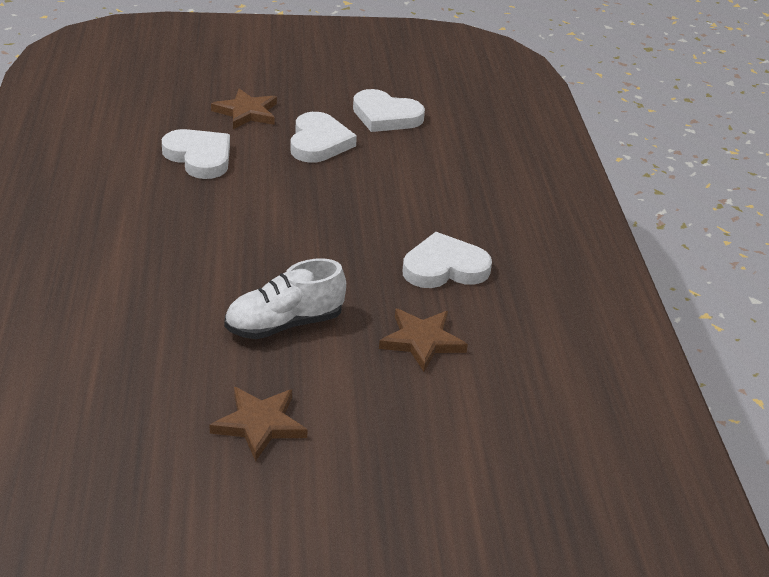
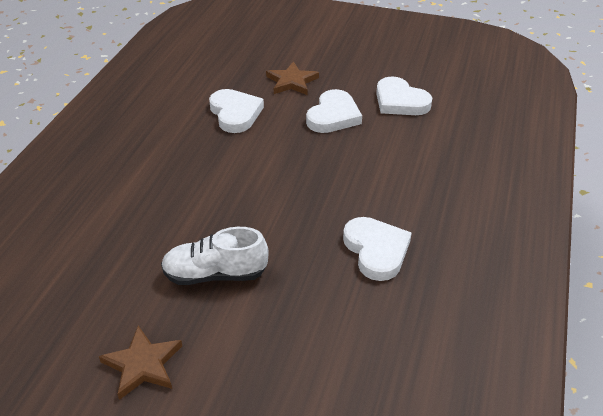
camera: 25 degrees right, 5 degrees up
brown star [379,309,468,372] -> none
white heart [403,232,492,288] -> white heart turned 60 degrees clockwise [343,217,412,281]

